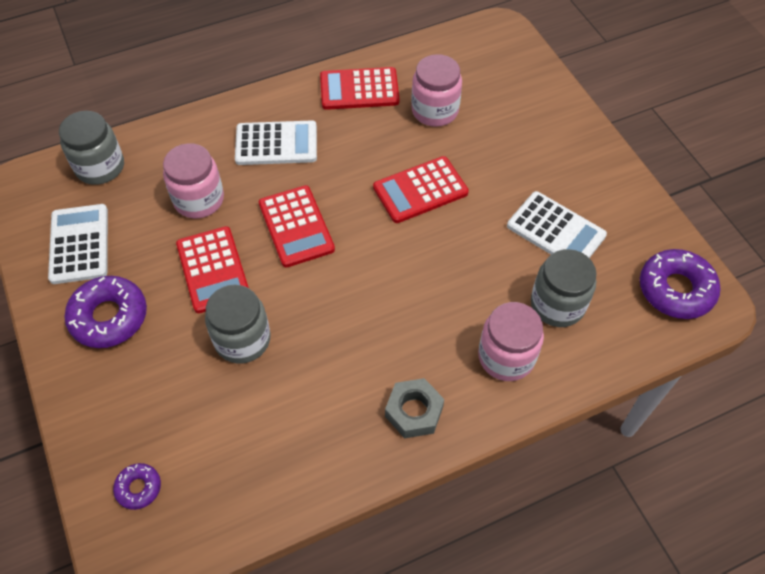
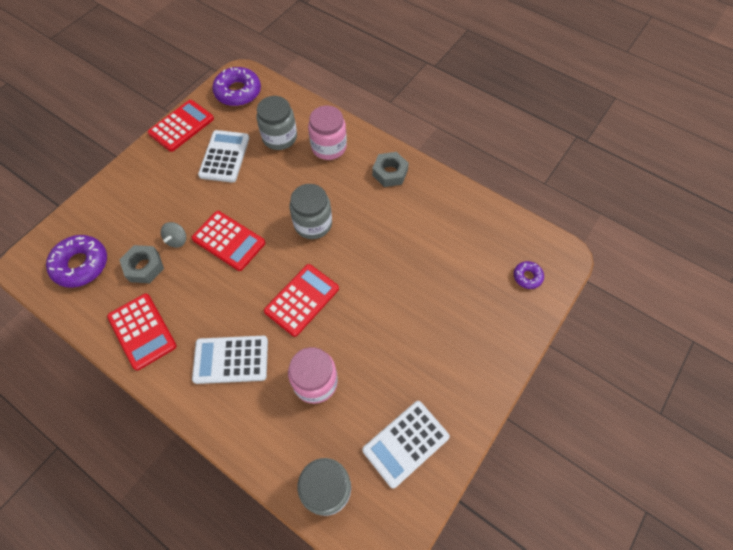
camera: 120 degrees left, 5 degrees up
purple donut [64,276,147,348] -> purple donut moved to [46,235,107,288]
red calculator [176,226,249,313] -> red calculator moved to [148,100,214,152]
grey jar [205,285,271,363] -> grey jar moved to [289,184,332,239]
white calculator [235,120,317,165] -> white calculator turned 60 degrees counterclockwise [192,336,268,384]
pink jar [411,54,462,127] -> grey nut [120,245,164,283]
none -> grey spinning top [161,222,186,248]

